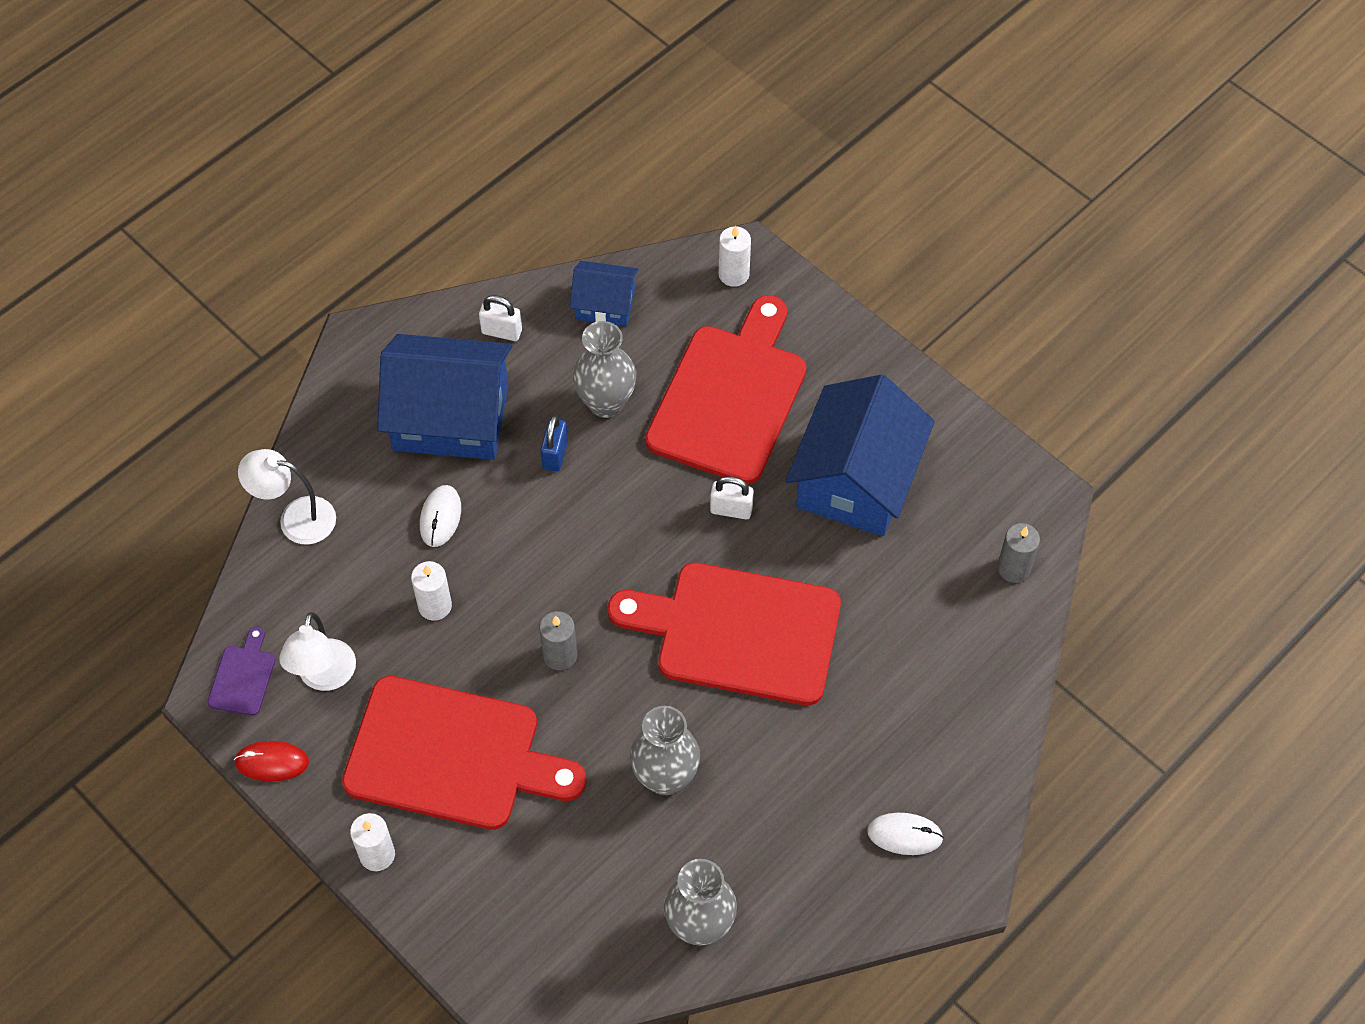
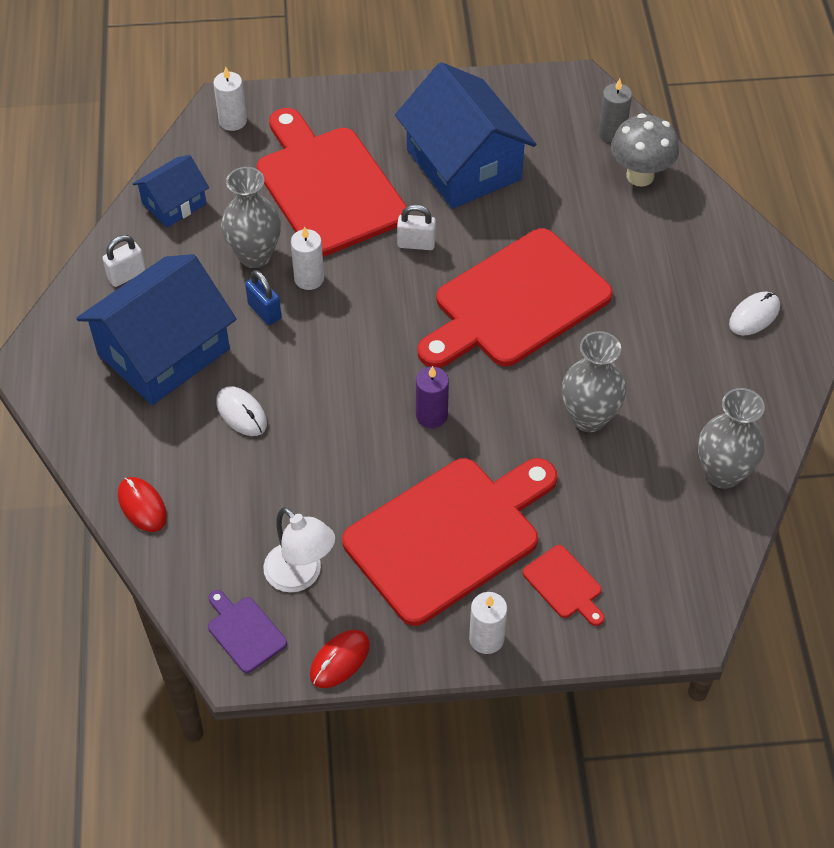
camera: 50 degrees left, 5 degrees down
white lamp [238,449,336,545] -> red mouse [118,477,167,532]
white candle [411,561,452,621] -> white candle moved to [290,226,324,290]
grey candle [539,611,577,670] -> purple candle [416,366,449,428]
white padlock [710,476,754,519] -> white padlock turned 45 degrees clockwise [397,204,436,250]
none -> red cutting board [522,545,604,626]
none -> grey mushroom [611,113,679,187]

